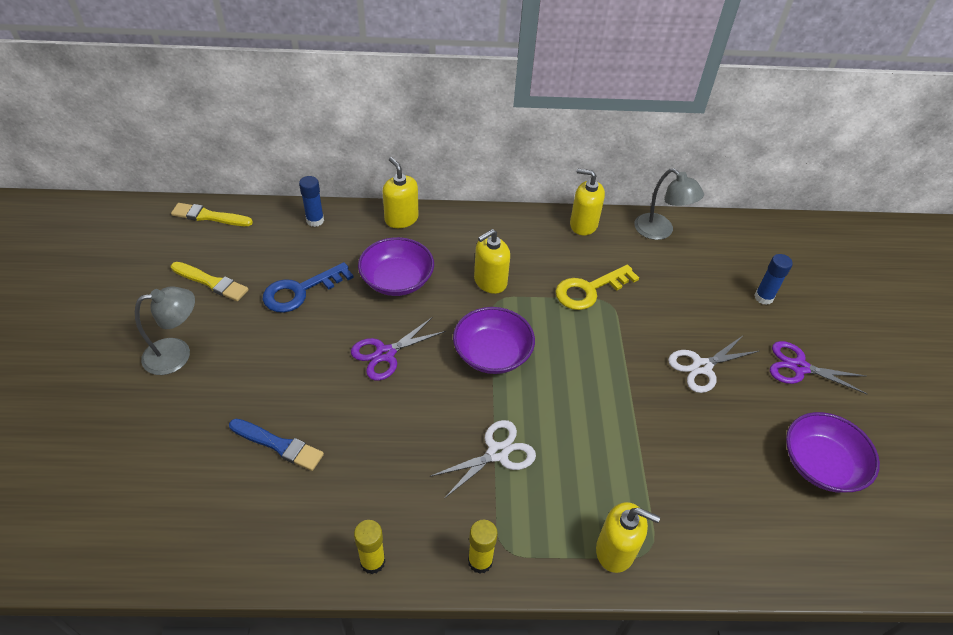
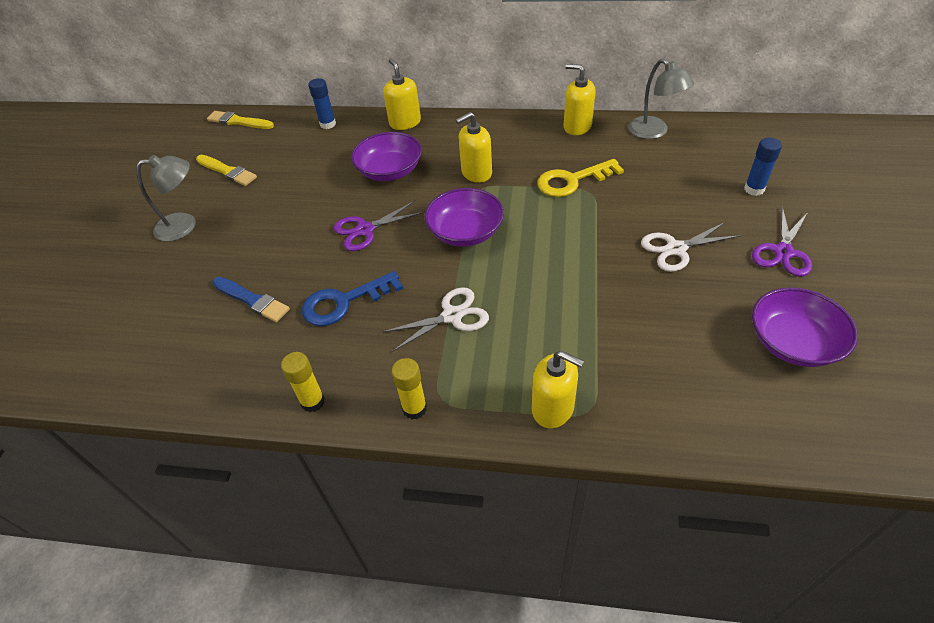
camera: 15 degrees right, 0 degrees up
blue key [263,262,354,313] -> blue key moved to [302,271,403,326]
purple scissors [770,341,867,394] -> purple scissors turned 90 degrees counterclockwise [752,206,812,277]

